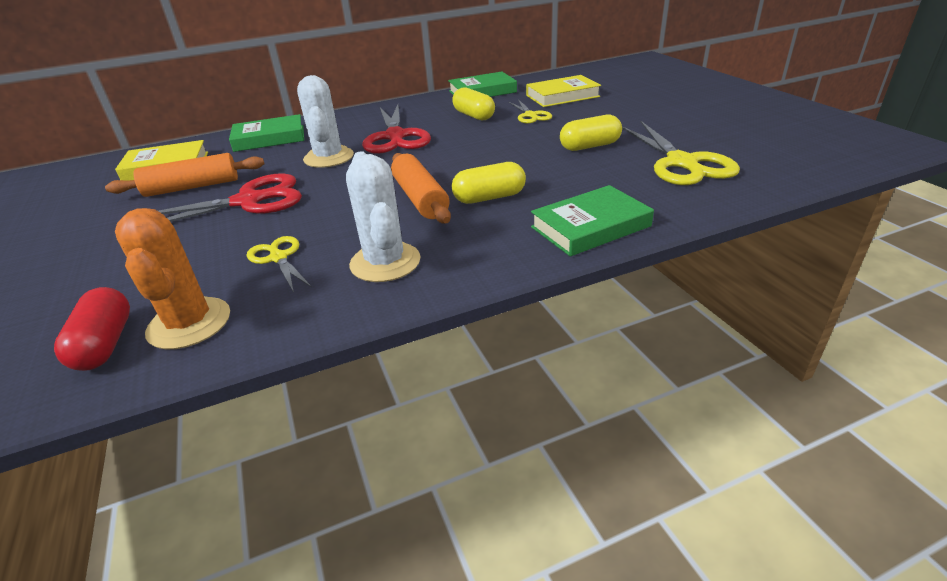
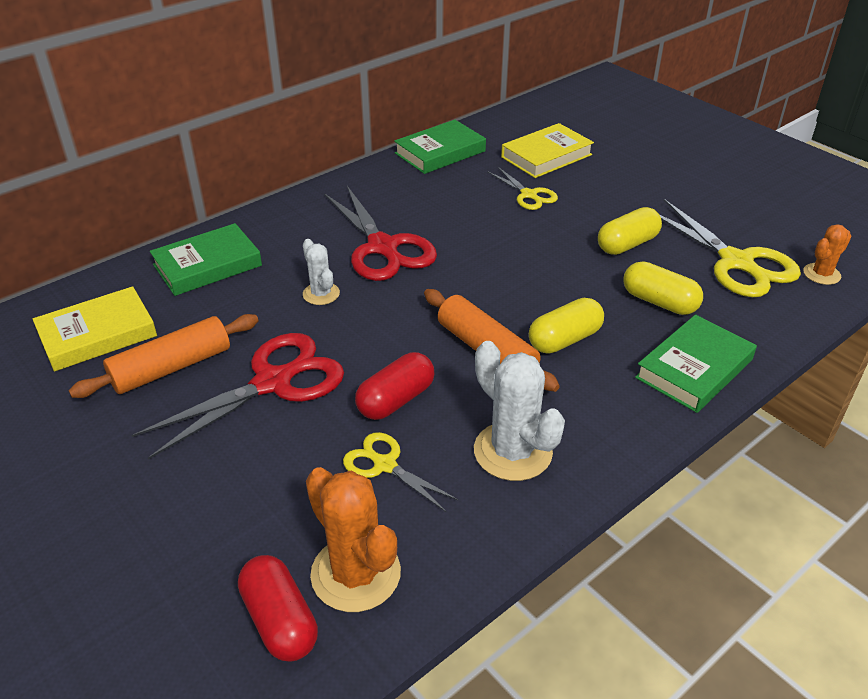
camera: 20 degrees left, 5 degrees up
white cactus [297,75,354,168] -> white cactus [303,239,340,305], size x0.58
yellow capsule [452,87,495,120] -> yellow capsule moved to [623,261,703,315]
none -> red capsule [355,352,434,420]
none -> orange cactus [803,224,851,285]

